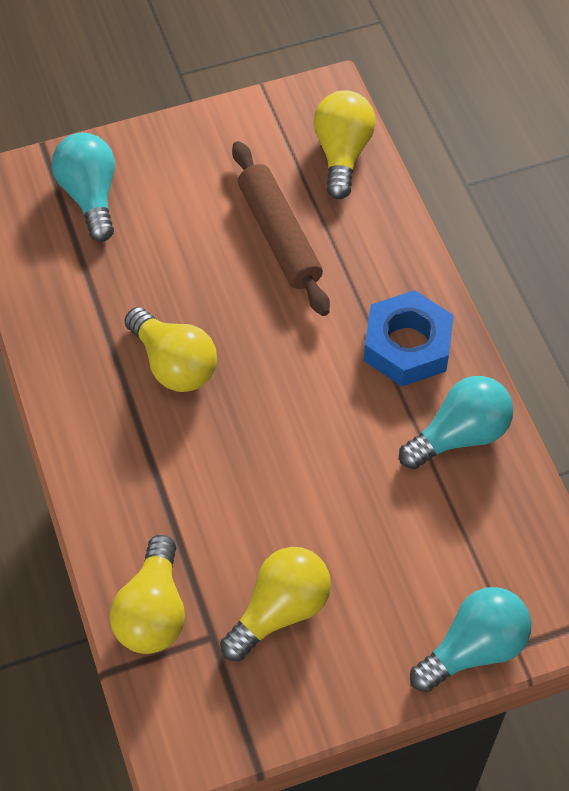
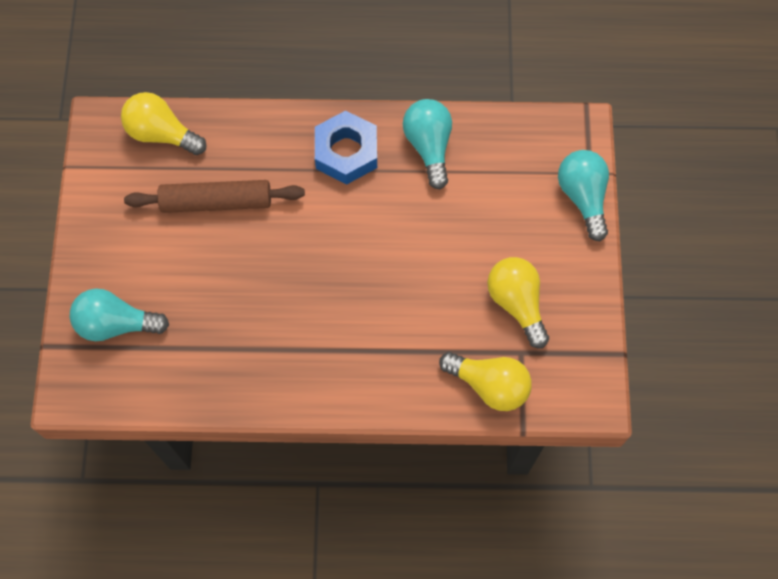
camera: 70 degrees left, 10 degrees up
yellow light bulb [124,307,217,392] -> none

